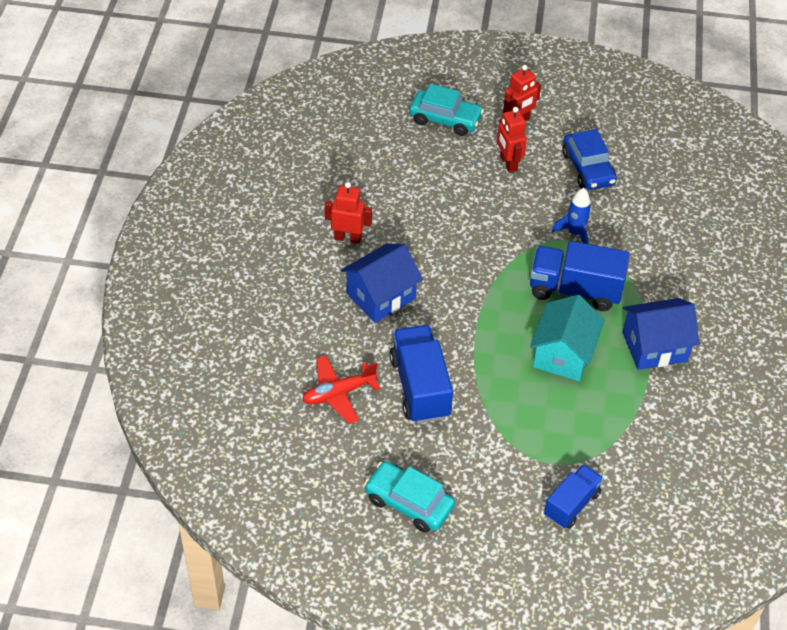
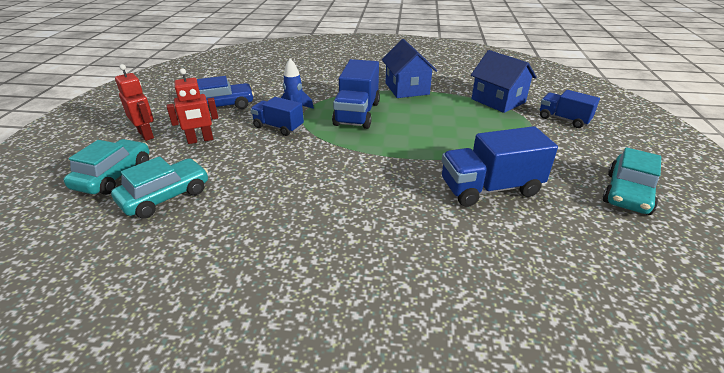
camera: 90 degrees left, 15 degrees down
red plane [302,355,381,424] -> none
red robot [325,182,372,244] -> none
blue house [341,244,423,323] -> blue house moved to [471,50,537,113]
turquoise house [530,295,605,381] -> none
none -> turquoise car [111,156,208,219]
none -> blue truck [250,97,304,136]

